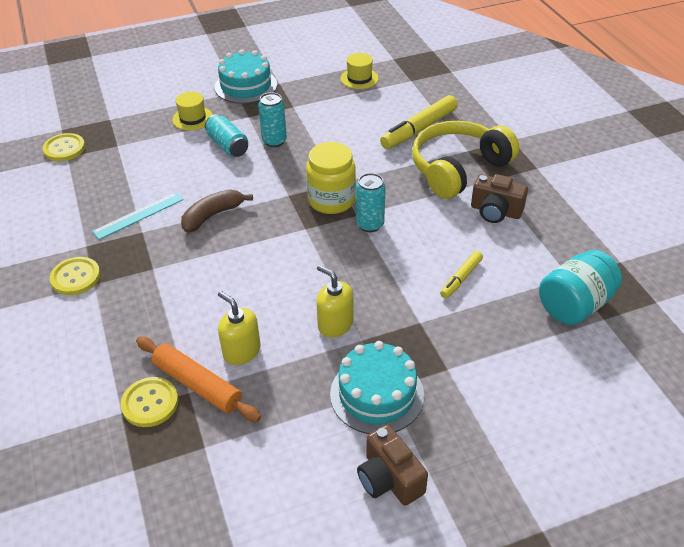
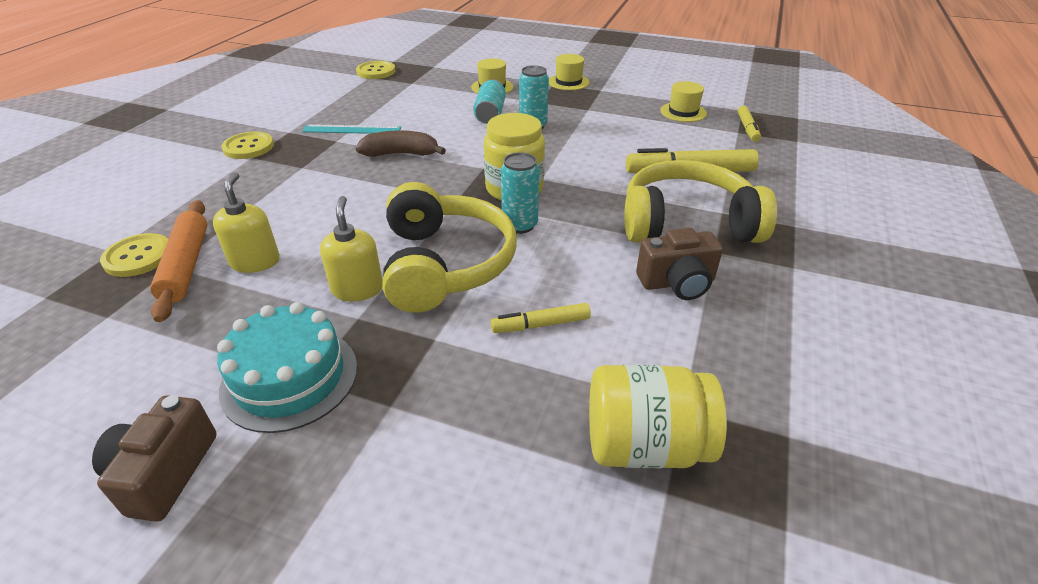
camera: 40 degrees right, 5 degrees down
turquoise cake [215,49,277,104] -> yellow hat [549,54,590,90]
brown camera [471,174,528,223] -> brown camera turned 75 degrees counterclockwise [636,228,723,300]
turquoise jar [539,250,622,325] -> yellow jar [589,365,727,469]
none -> yellow headphones [383,182,517,313]
none -> yellow marker [737,105,761,142]

